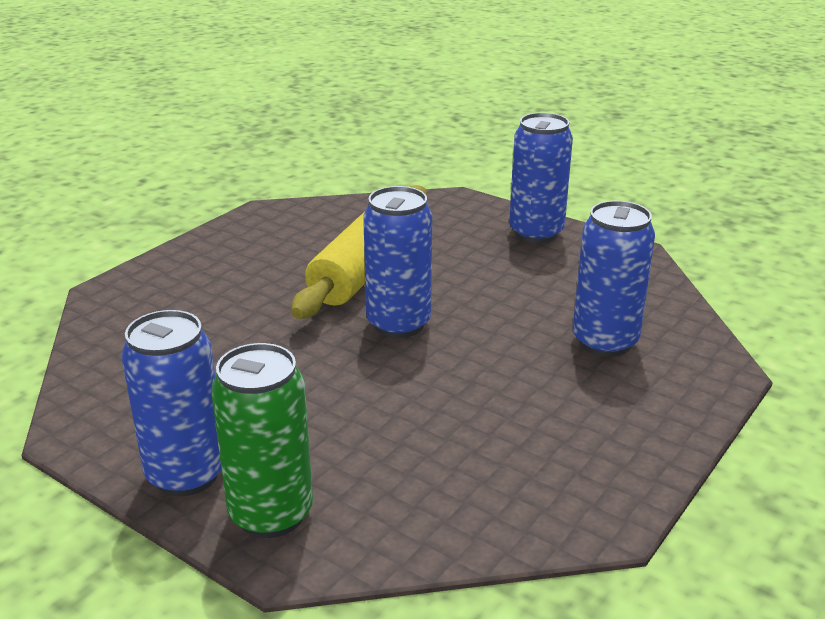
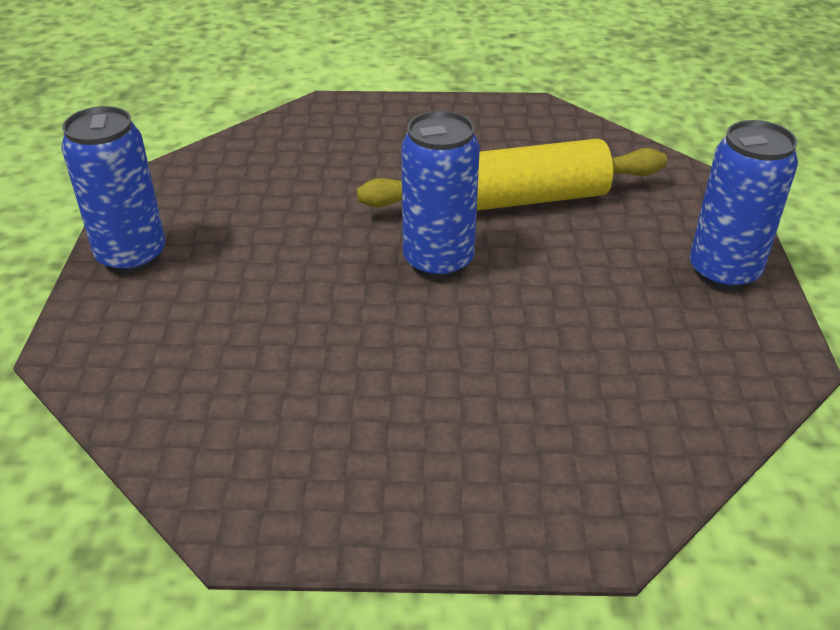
camera: 55 degrees right, 10 degrees up
green can [211,343,313,538] -> none
blue can [573,201,655,357] -> none

